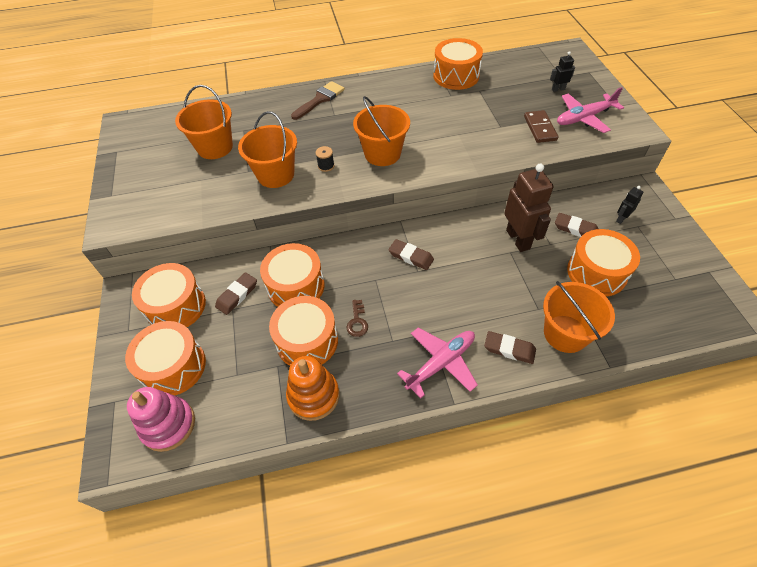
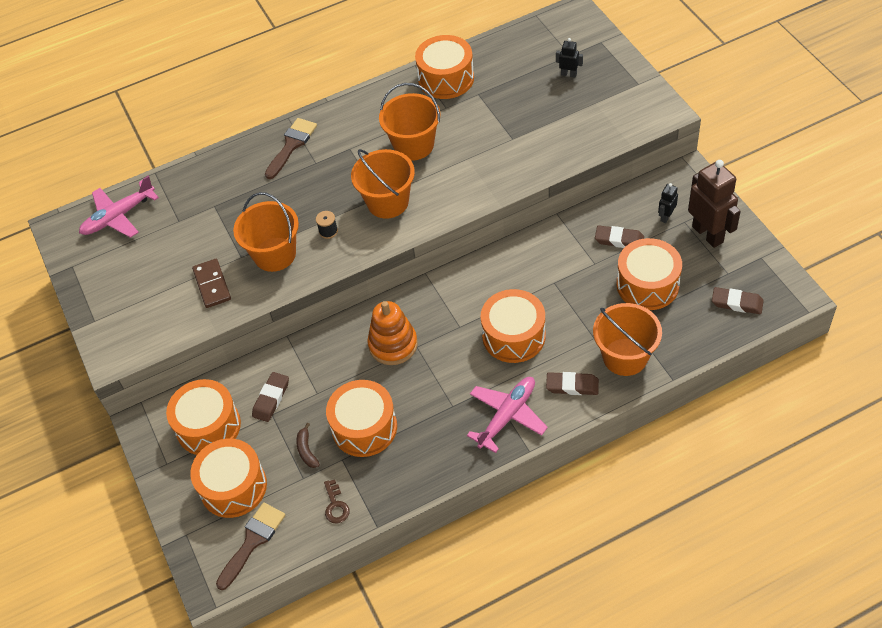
camera: 10 degrees left, 0 degrees up
pink stacking toy [127,387,195,452] -> brown brush [216,502,285,590]
orange bucket [175,85,233,159] -> orange bucket moved to [379,83,440,160]
orange drum [260,243,325,307] -> orange drum moved to [481,289,546,363]
orange stacking toy [286,356,339,421] -> orange stacking toy moved to [367,301,418,365]
brown key [347,300,368,337] -> brown key moved to [324,479,350,523]
brown eraser [388,239,434,270] -> brown eraser moved to [712,287,764,314]
brown robot [504,164,554,252] -> brown robot moved to [688,160,741,248]
brown domino [524,110,558,143] -> brown domino moved to [192,259,231,308]
black robot [550,51,575,92] -> black robot turned 45 degrees clockwise [556,38,583,78]
pink plane [557,87,624,133] -> pink plane moved to [79,176,159,238]
none -> brown banana [296,423,320,468]

